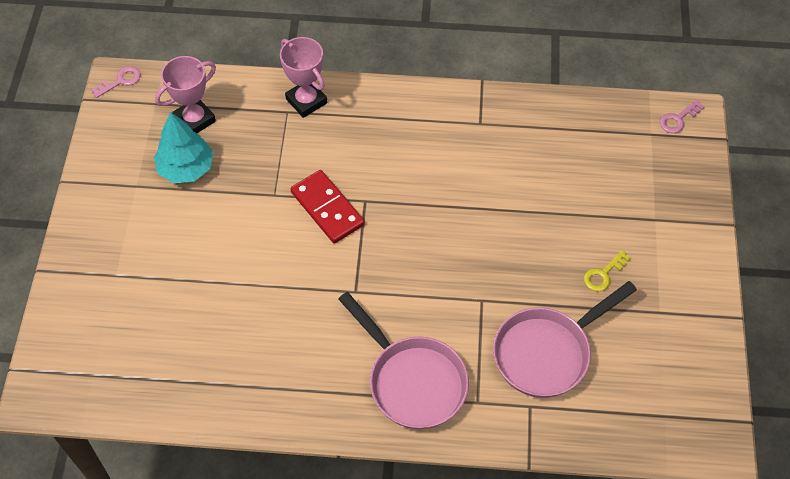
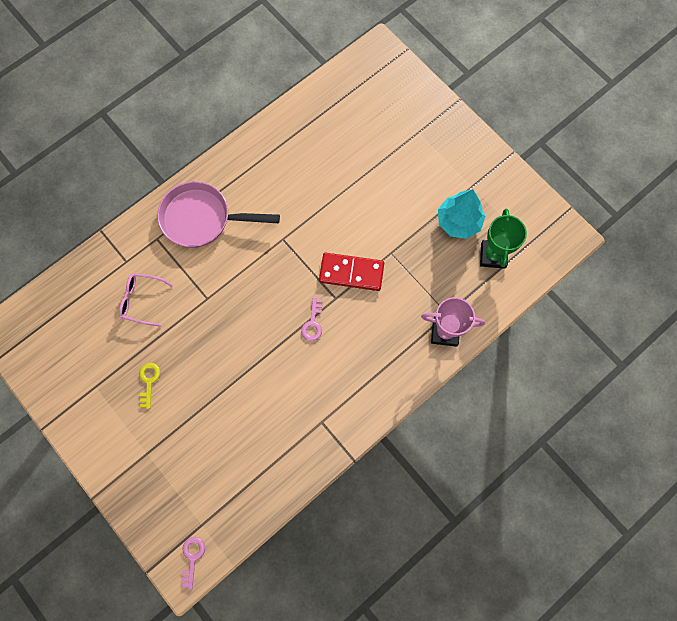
camera: 135 degrees right, 15 degrees up
pink key [91,66,141,98] -> pink key moved to [301,297,322,341]
pink trophy [155,56,216,133] -> green trophy [480,208,527,269]
pink pan [493,281,637,398] -> pink glasses [119,273,173,327]

